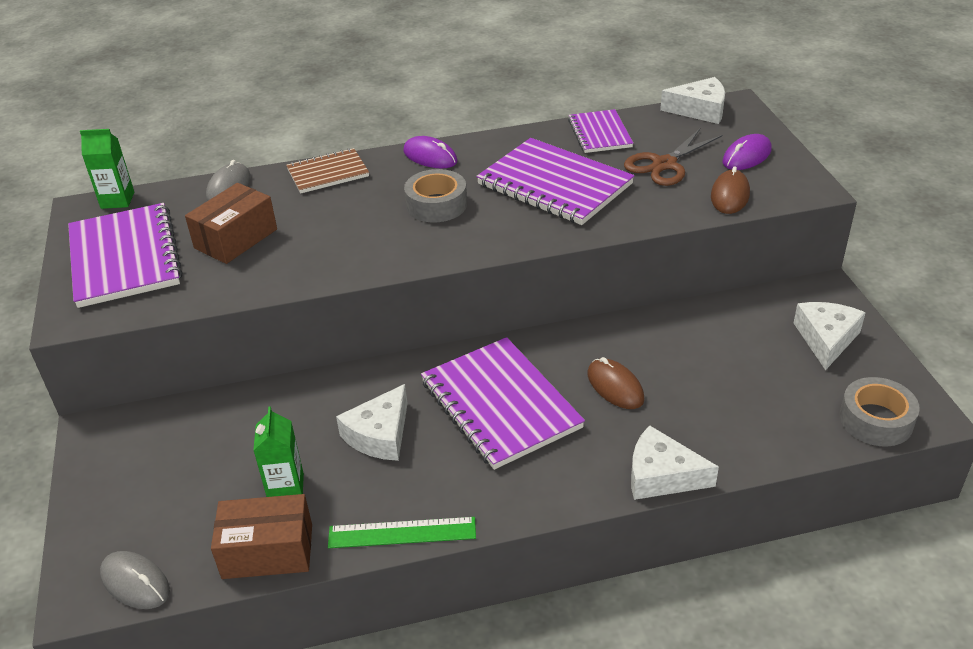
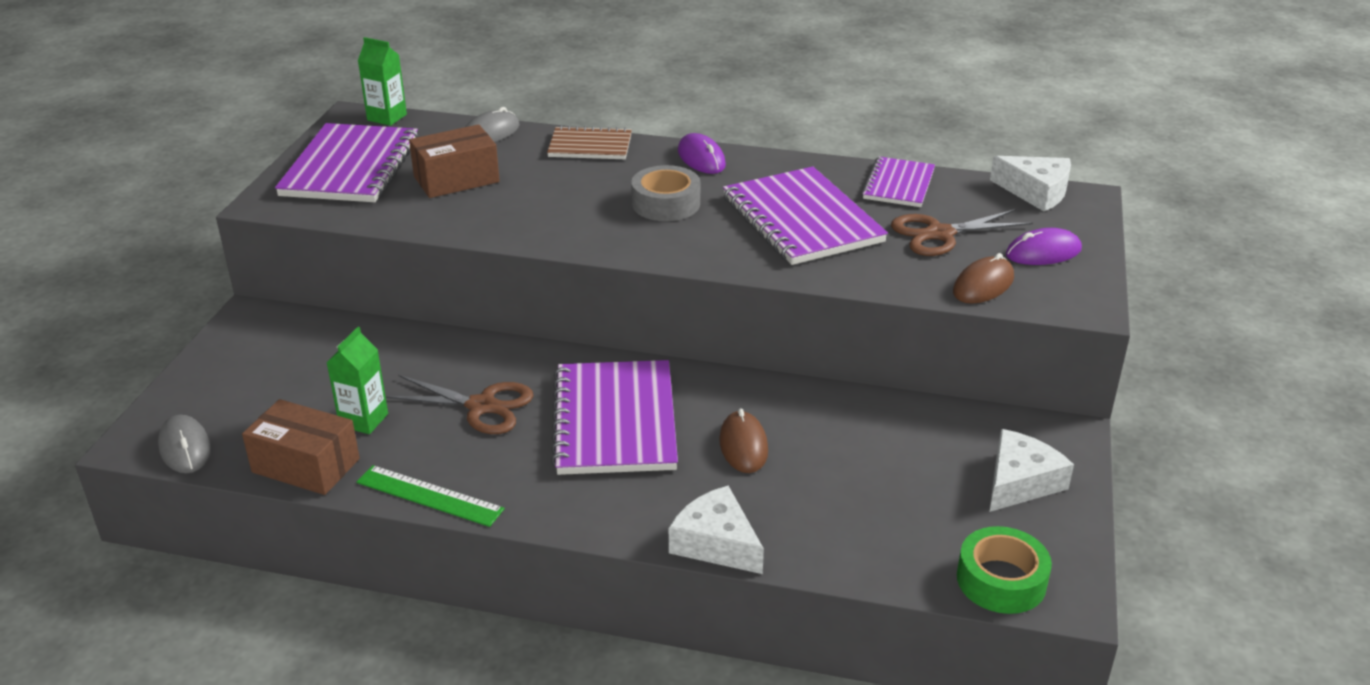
camera: 25 degrees right, 5 degrees down
white cheese [336,384,408,461] -> brown scissors [386,375,533,434]
grey tape [839,377,920,446] -> green tape [957,526,1052,614]

